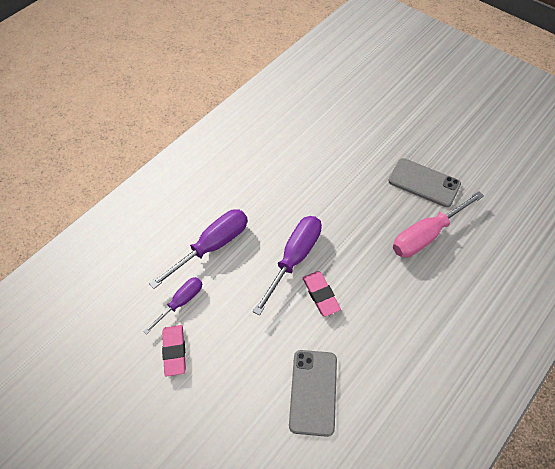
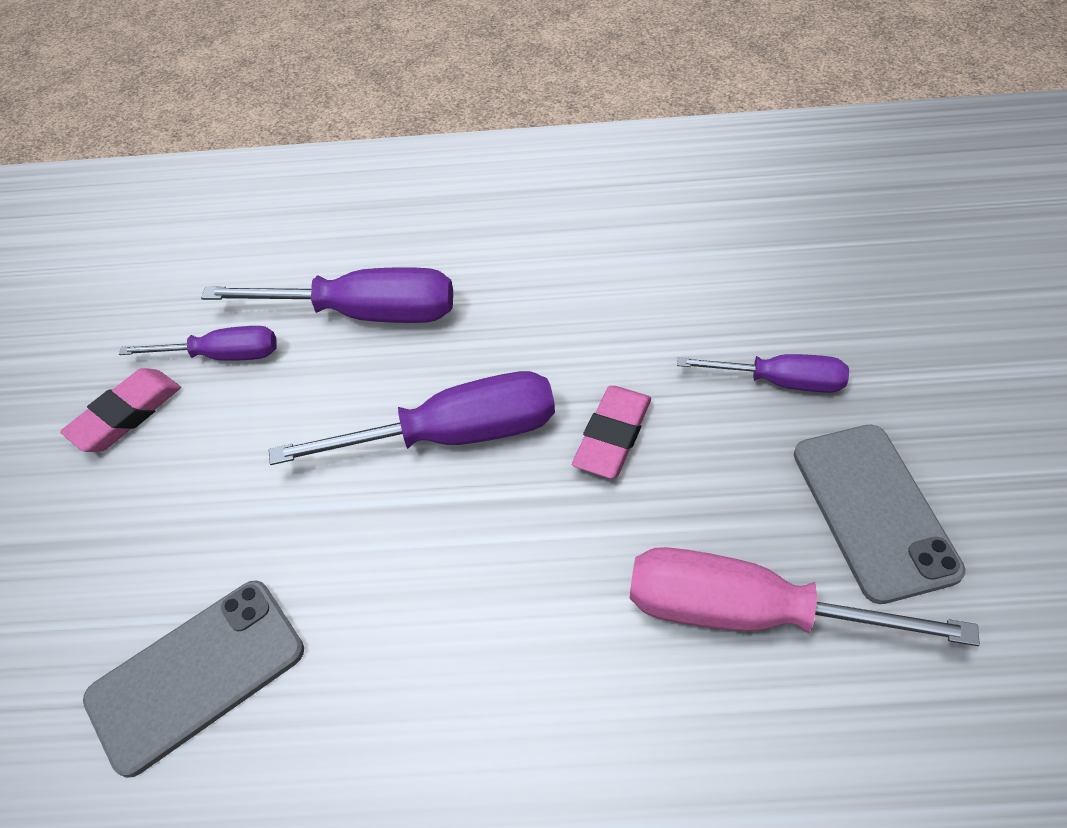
camera: 50 degrees right, 5 degrees down
pink eraser [303,271,341,317] -> pink eraser moved to [572,386,651,479]
none -> purple screwdriver [677,354,849,393]

